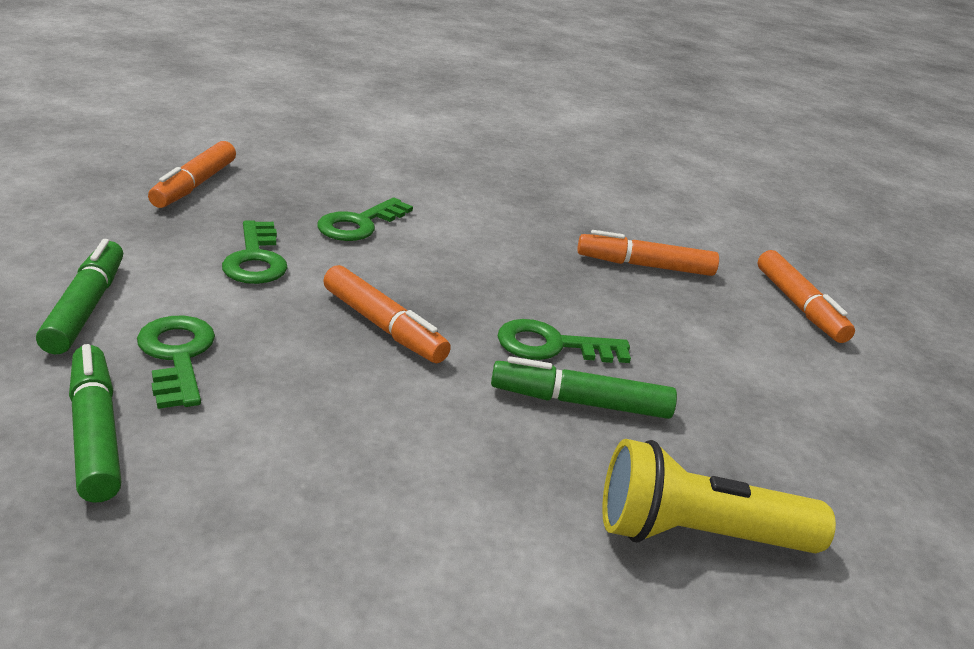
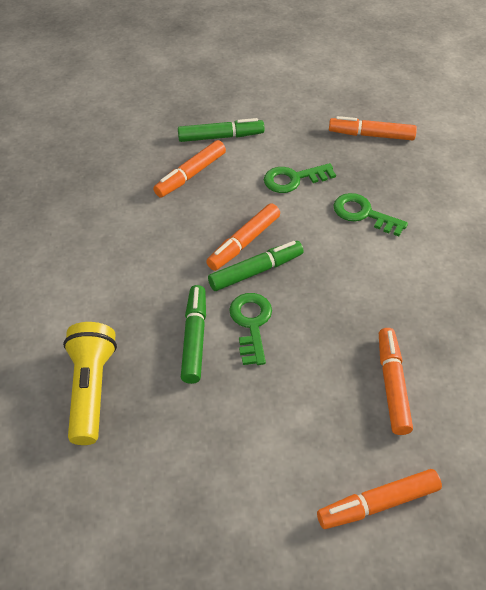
camera: 90 degrees right, 20 degrees up
green marker [69,344,121,503] -> green marker moved to [208,241,304,291]
green key [137,316,215,409] -> orange marker [153,140,226,197]

